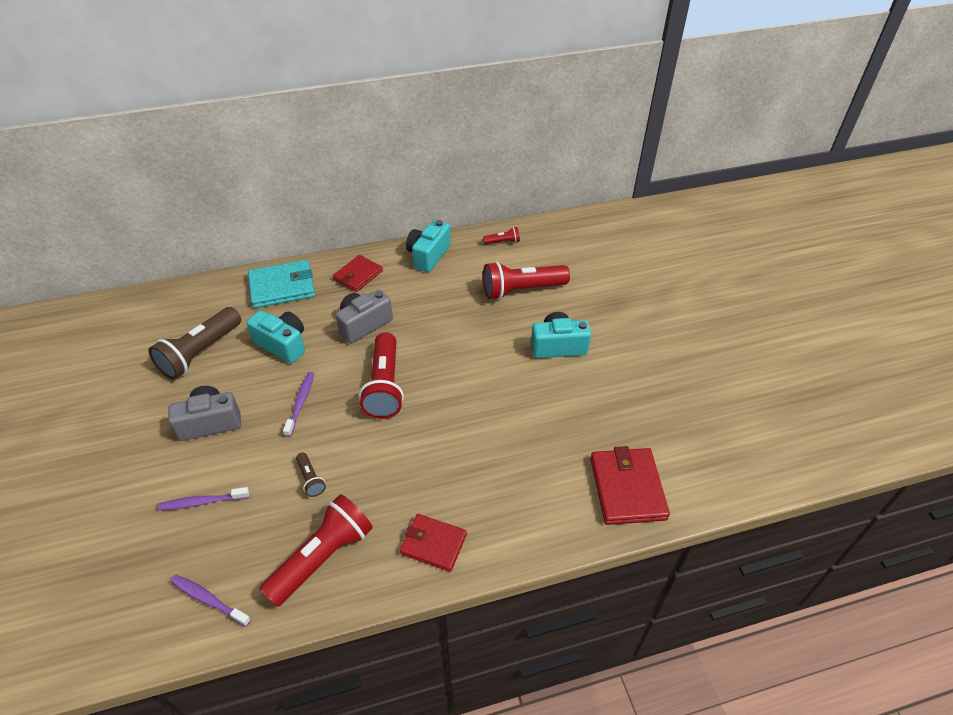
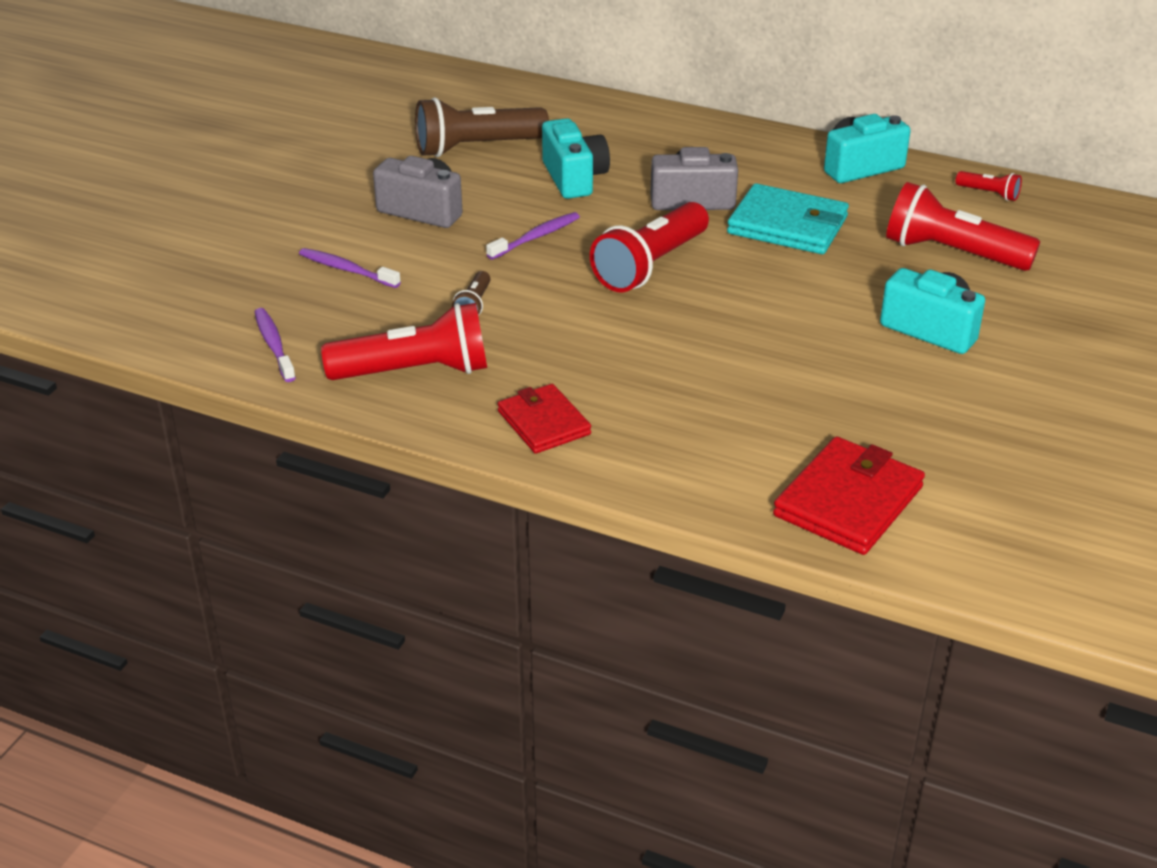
camera: 40 degrees right, 10 degrees down
turquoise wallet [248,260,315,308] -> turquoise wallet moved to [727,183,849,254]
red wallet [333,255,383,292] -> none

